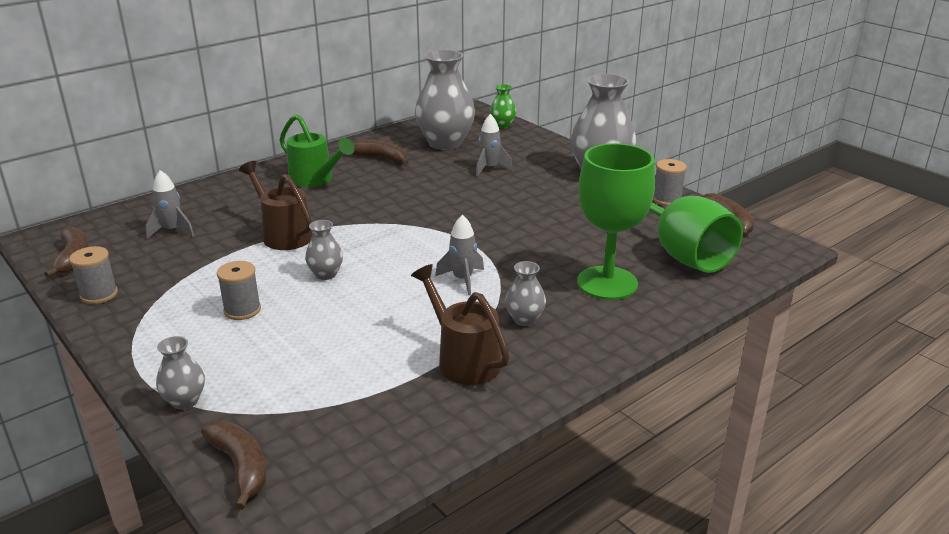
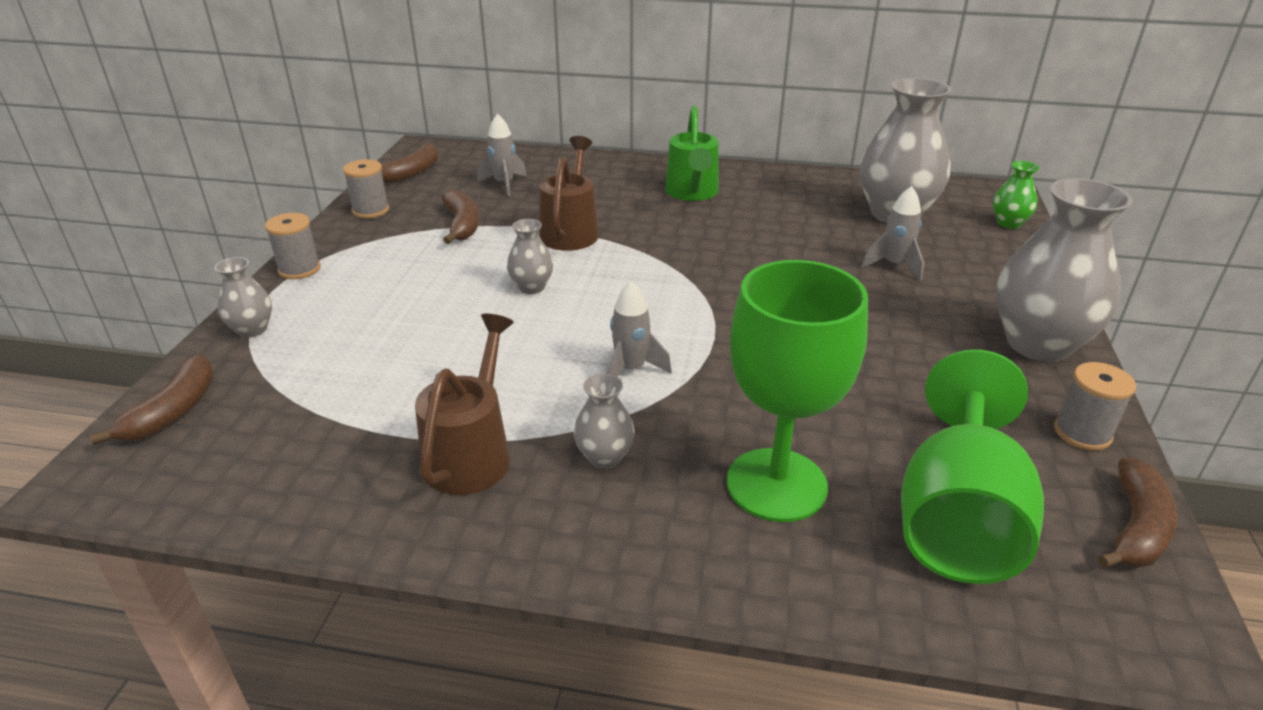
camera: 50 degrees right, 5 degrees up
grey spool [217,261,261,320] -> grey spool moved to [265,213,321,279]
brown banana [352,139,409,165] -> brown banana moved to [441,189,479,244]

